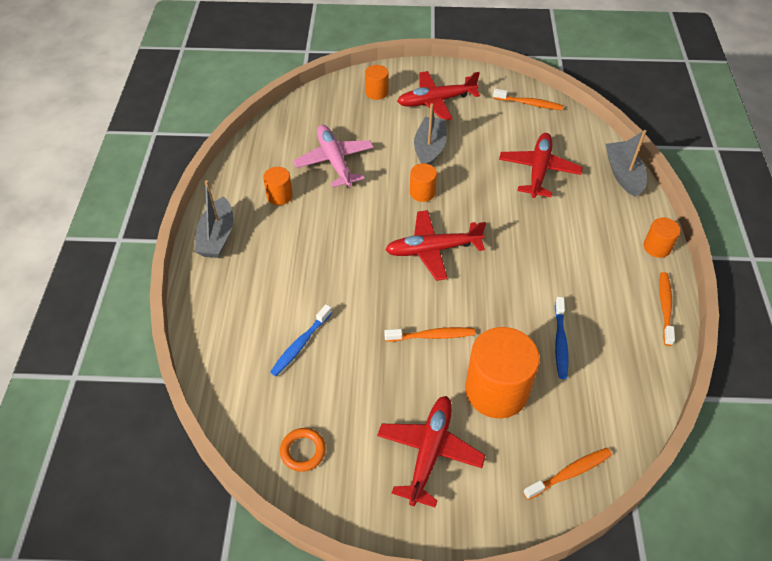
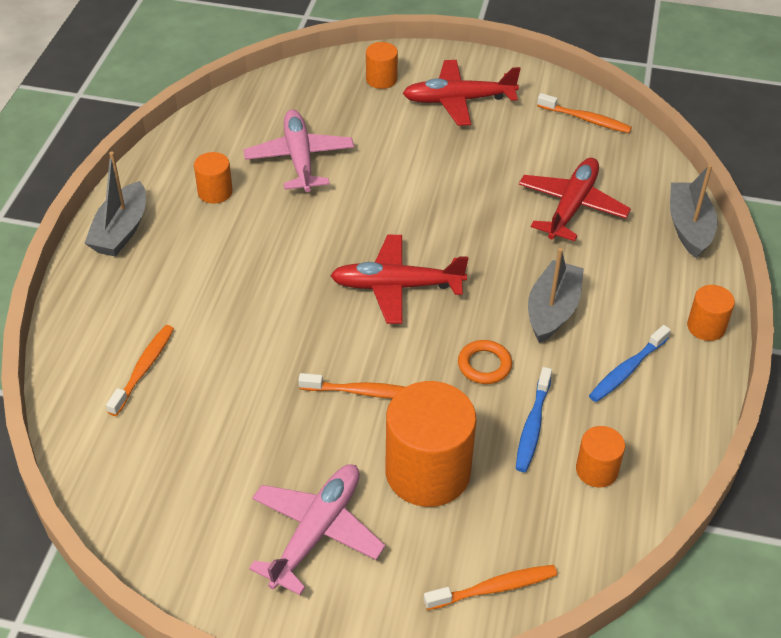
camera: 10 degrees right, 5 degrees down
blue toothbrush [270,304,332,376] -> blue toothbrush moved to [589,325,671,402]
orange ring [280,428,326,472] -> orange ring moved to [458,340,512,384]
red plane [377,396,486,507] -> pink plane [249,464,385,595]
orange cylinder [410,163,437,202] -> orange cylinder moved to [576,426,625,487]
grey boat [414,103,447,165] -> grey boat moved to [528,248,584,343]
orange toothbrush [659,272,675,346] -> orange toothbrush moved to [106,325,174,416]

